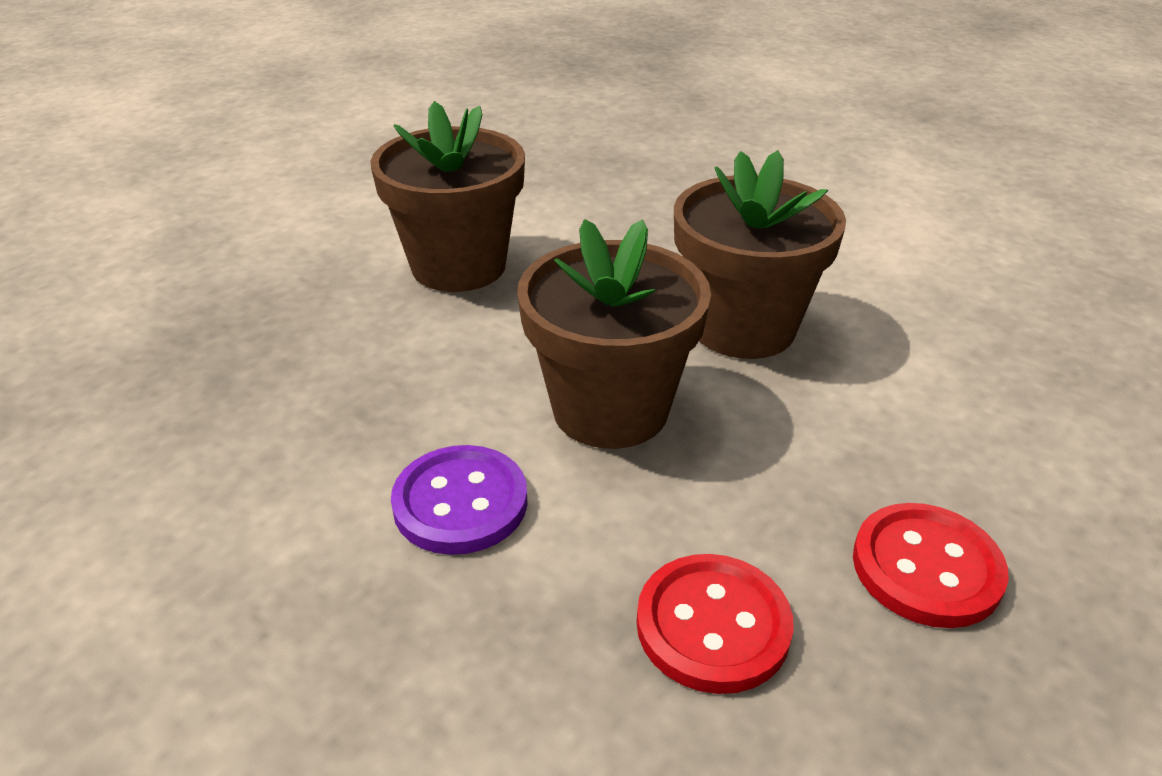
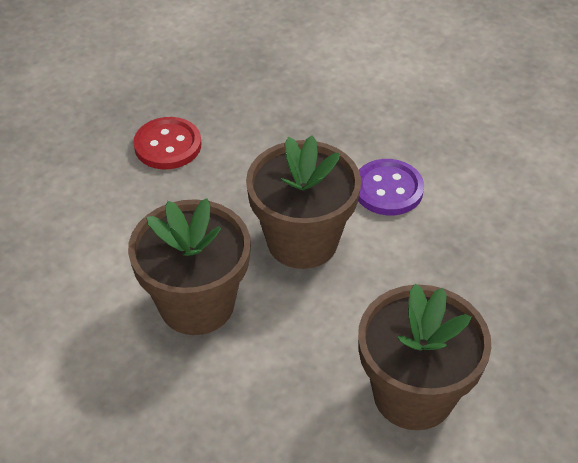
camera: 175 degrees left, 10 degrees up
red button [637,554,794,694] -> none

